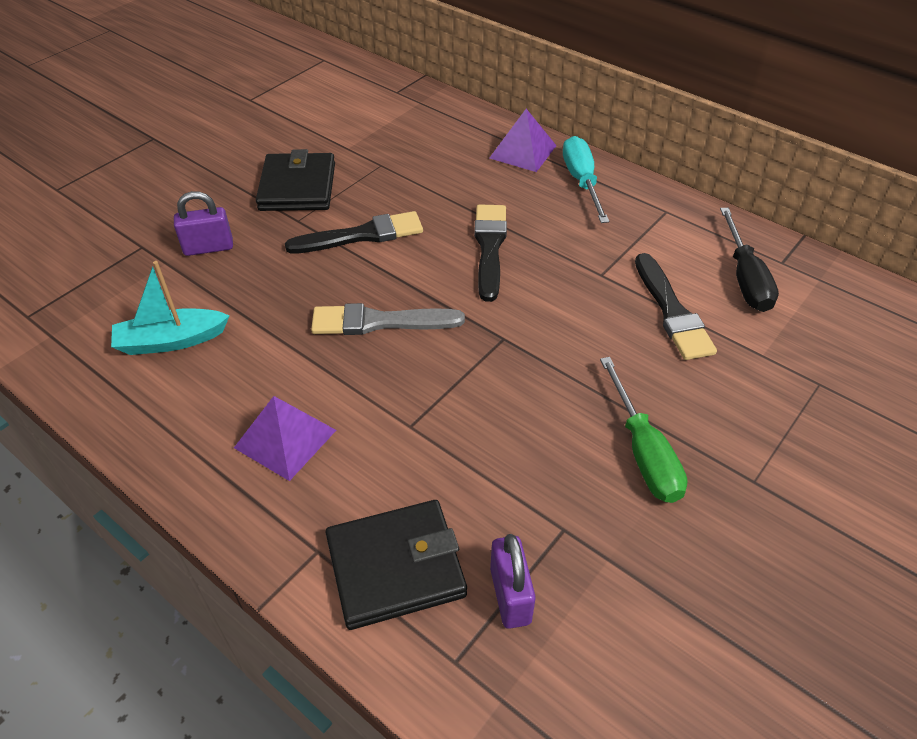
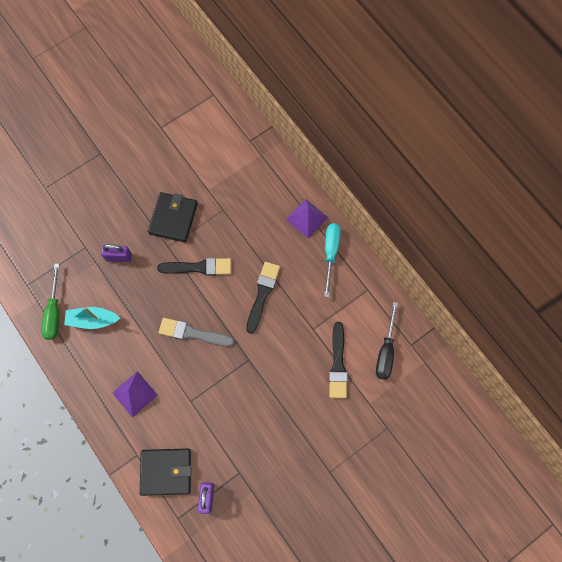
camera: 15 degrees right, 25 degrees up
green screwdriver [600,357,688,503] -> green screwdriver moved to [41,264,59,340]

